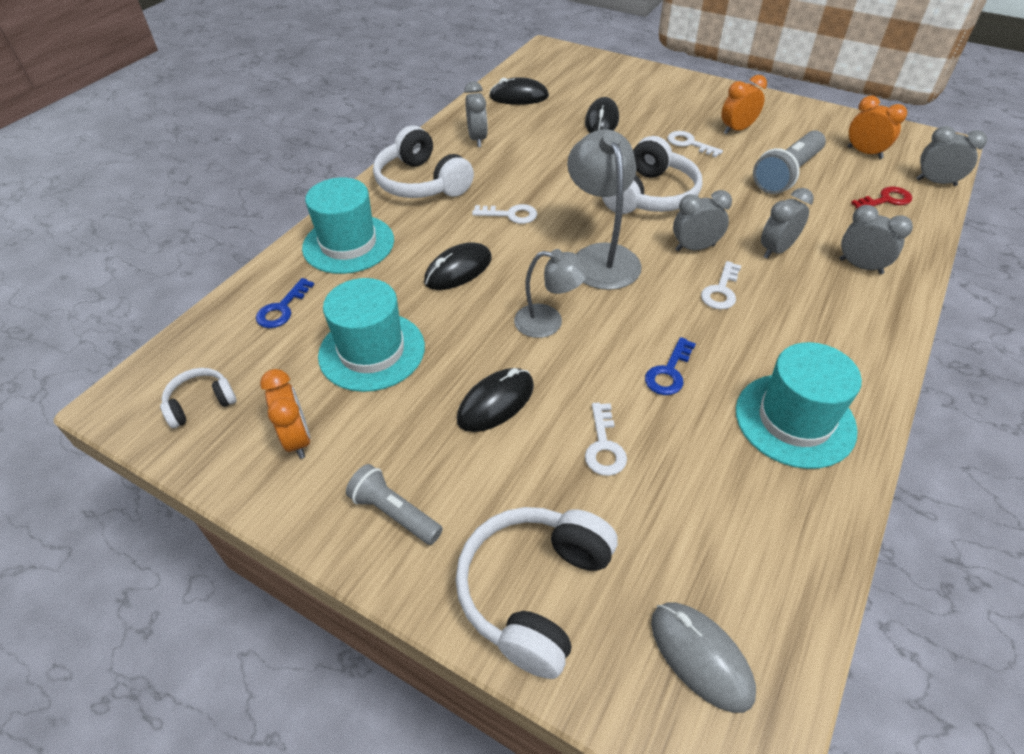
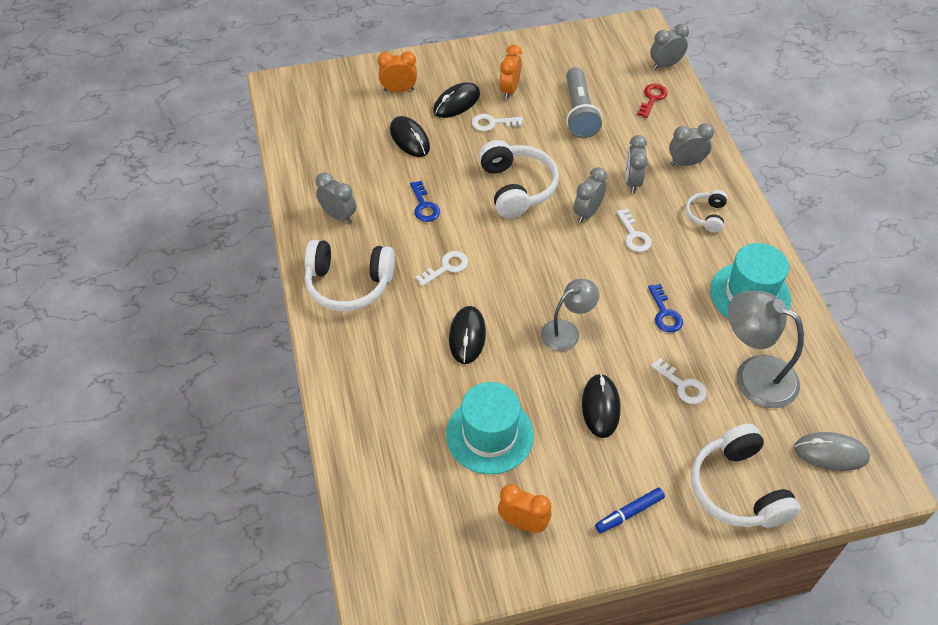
camera: 45 degrees left, 5 degrees up
white headphones [160,368,237,428] -> white headphones moved to [686,190,727,233]
blue key [256,278,314,328] -> blue key moved to [410,181,440,222]
turquoise hat [302,177,394,274] -> none
grey flashlight [346,464,443,545] -> blue marker [595,487,665,533]
black mouse [489,77,549,105] -> black mouse moved to [433,82,480,118]
grey lamp [567,129,642,290] -> grey lamp moved to [728,291,804,408]
orange clock [848,95,907,159] -> orange clock moved to [378,51,417,92]

